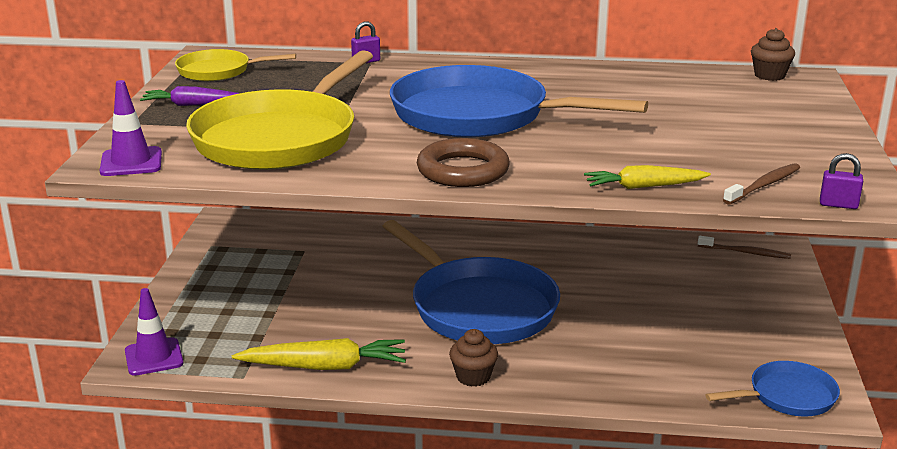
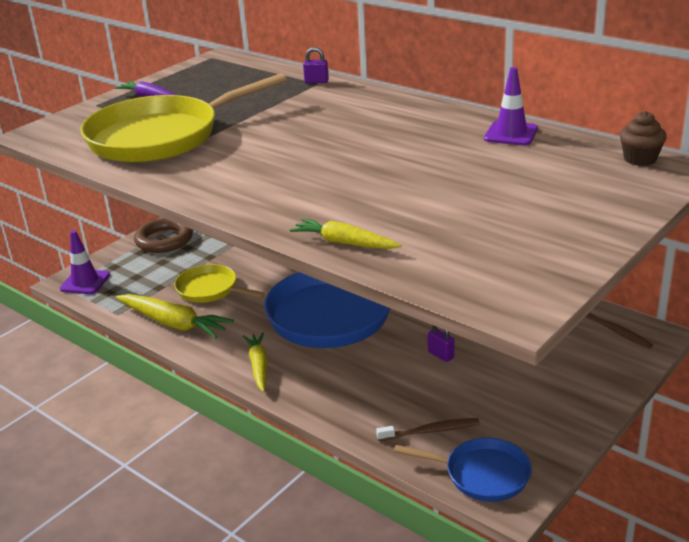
camera: 35 degrees right, 5 degrees up
purple traffic cone [100,80,162,176] -> purple traffic cone moved to [484,67,538,146]
yellow pan [175,49,296,81] -> yellow pan moved to [174,264,265,303]
blue pan [390,65,648,138] -> none
brown ring [417,138,510,187] -> brown ring moved to [134,218,193,253]
brown cupcake [449,329,498,387] -> yellow carrot [243,332,268,392]
brown toothbrush [723,163,800,205] -> brown toothbrush moved to [376,418,480,441]
purple padlock [820,153,863,209] -> purple padlock moved to [428,326,454,362]

